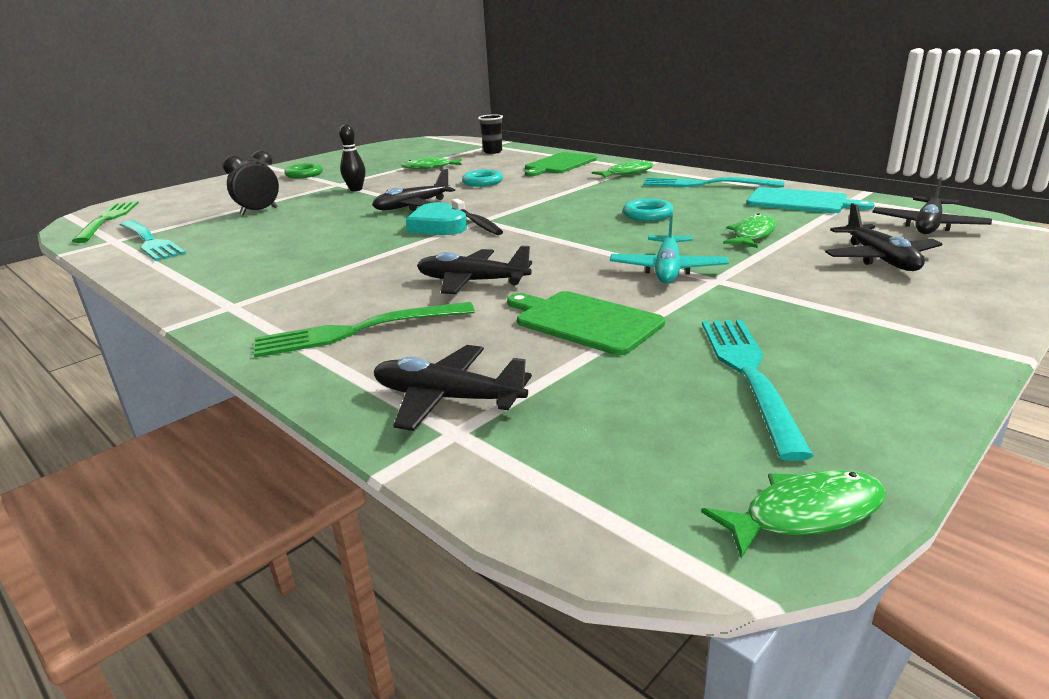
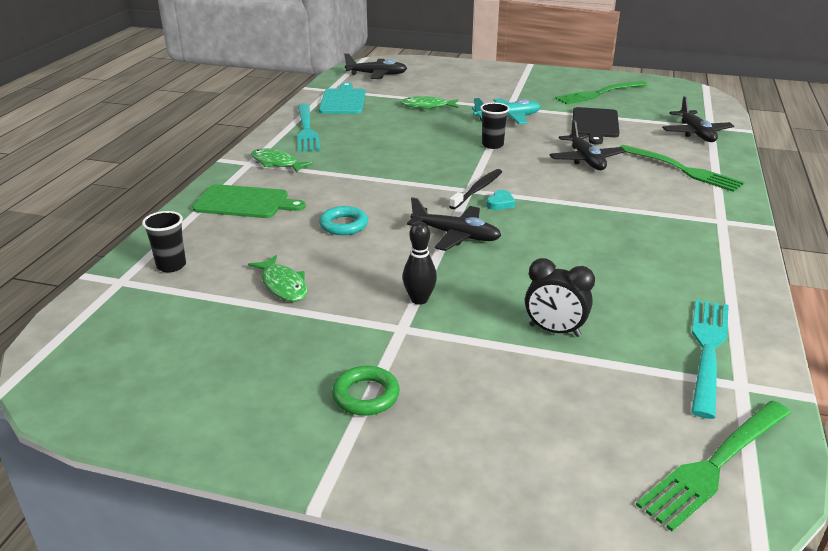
camera: 120 degrees left, 5 degrees up
turquoise heart [406,202,467,235] -> turquoise heart [486,190,515,210], size x0.52
green cutting board [507,291,665,355] -> black cutting board [573,107,619,145]
turquoise ring [623,199,674,221] -> none
green fish [701,470,886,558] -> none
turquoise fork [702,320,814,461] -> green fork [555,81,648,104]
black plane [825,203,942,271] -> none
none -> black cup [480,102,510,149]

